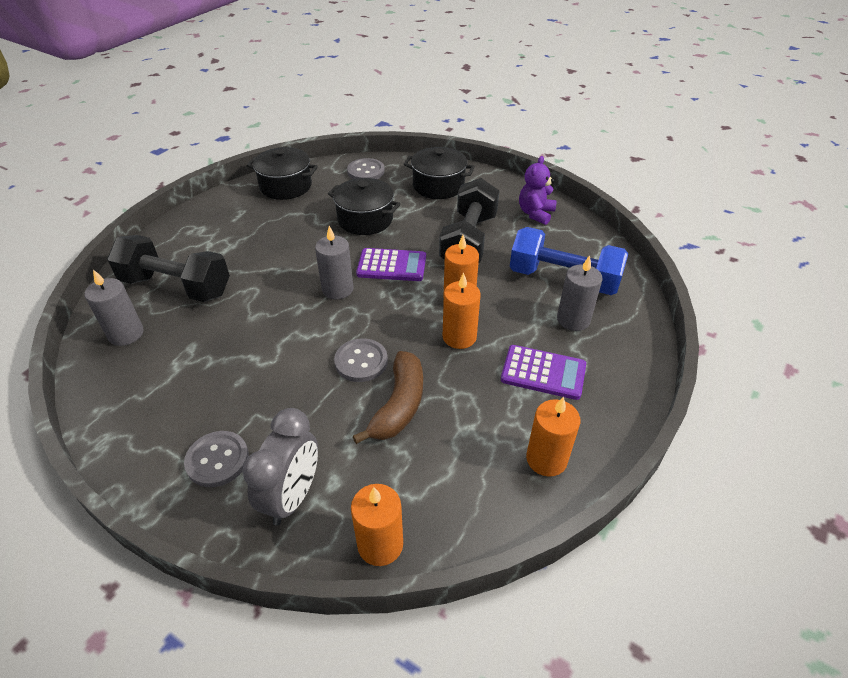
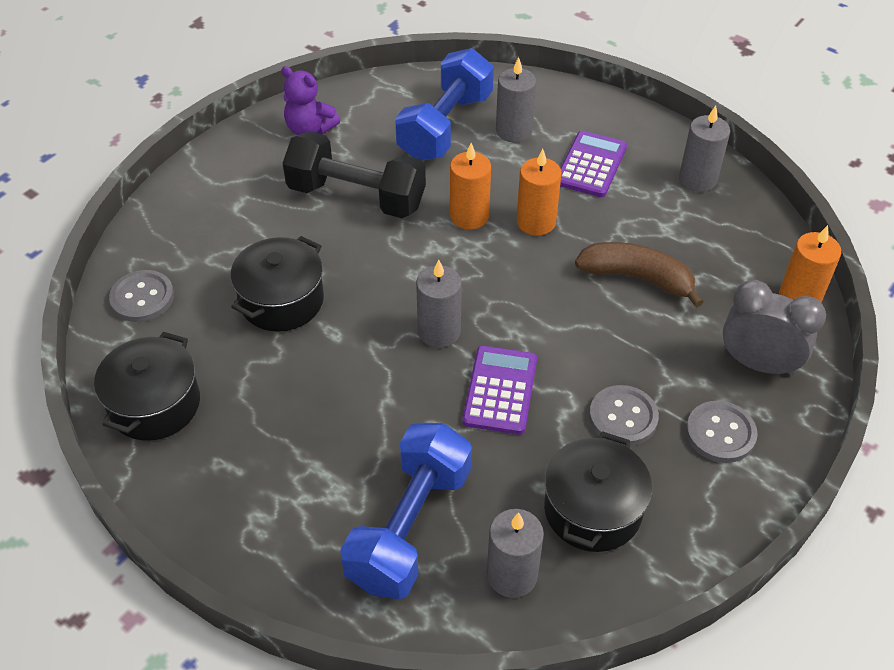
camera: 85 degrees left, 5 degrees up
black dumbbell [107,235,230,302] -> blue dumbbell [340,423,472,599]
grey button [334,338,388,382] -> grey button moved to [589,385,659,446]
purple calculator [356,248,426,281] -> purple calculator moved to [462,346,537,435]
black pot [404,147,475,199] -> black pot moved to [544,431,652,552]
orange candle [526,396,580,477] -> grey candle [679,106,730,192]

